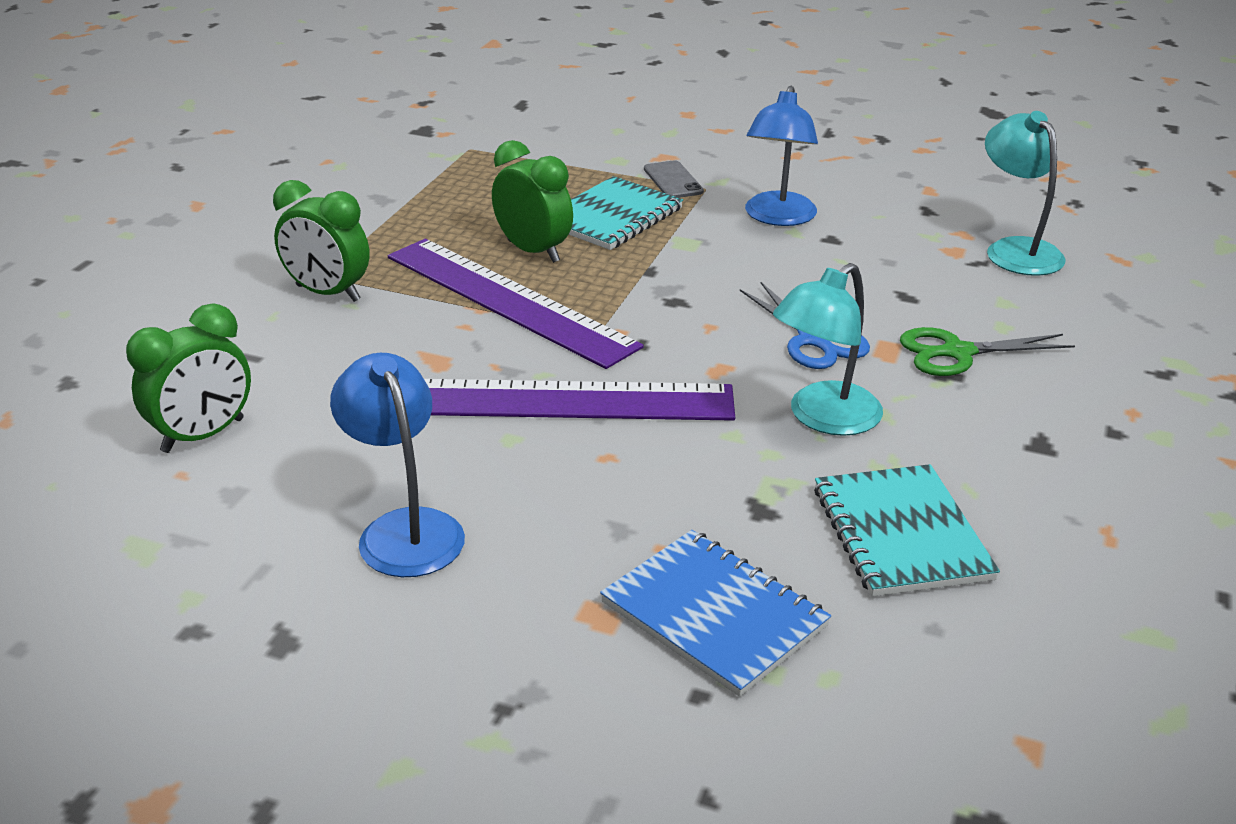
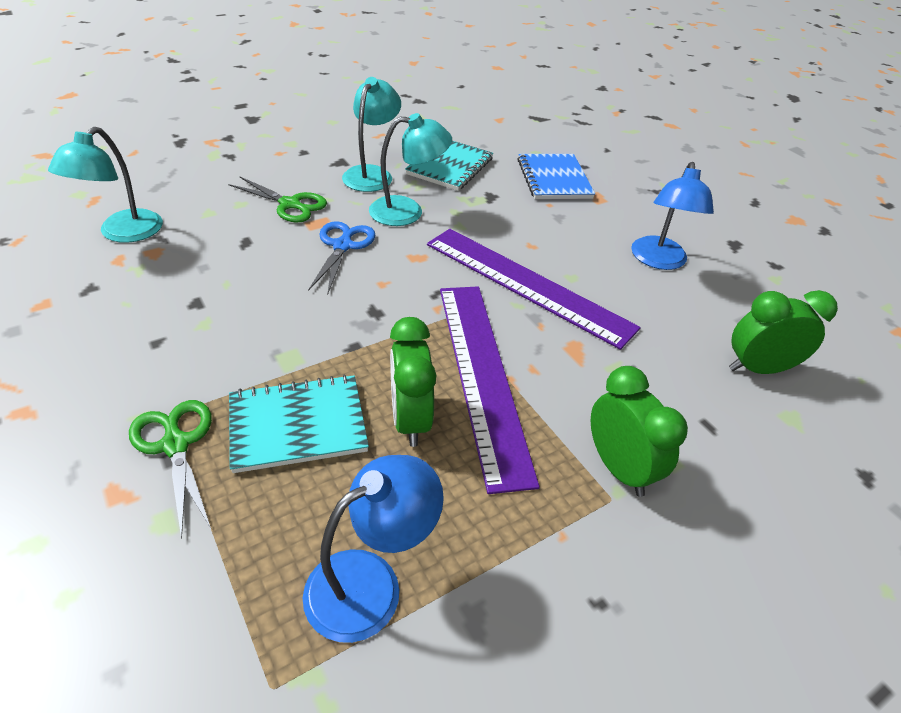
camera: 145 degrees left, 10 degrees up
grey phone [644,160,704,198] -> green scissors [129,400,212,539]
blue lamp [745,86,818,226] -> blue lamp moved to [303,455,444,643]
none -> turquoise lamp [342,77,401,192]

